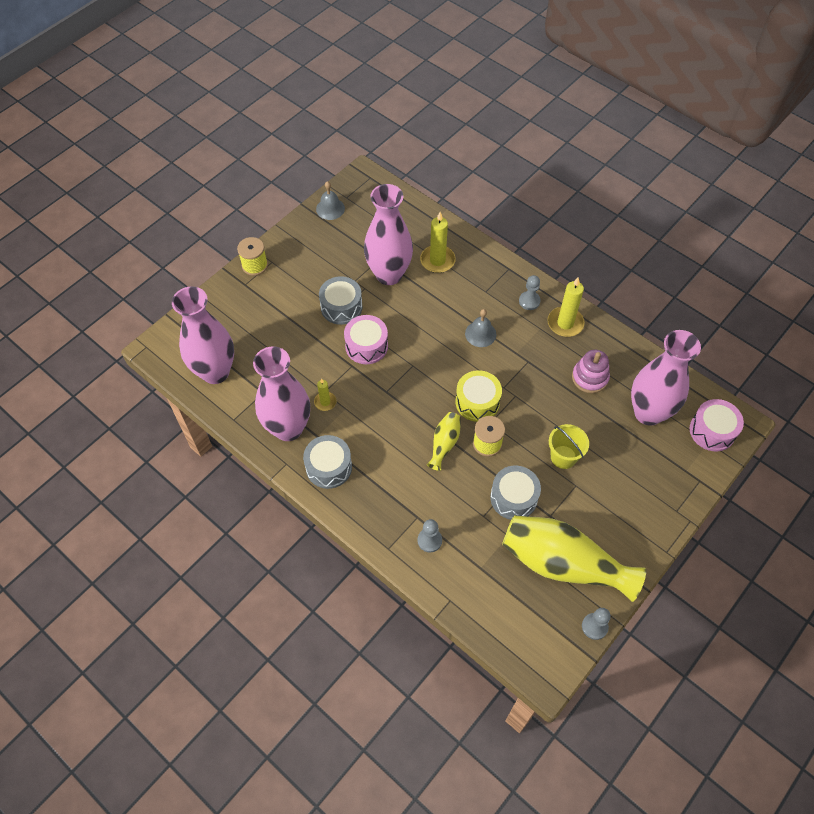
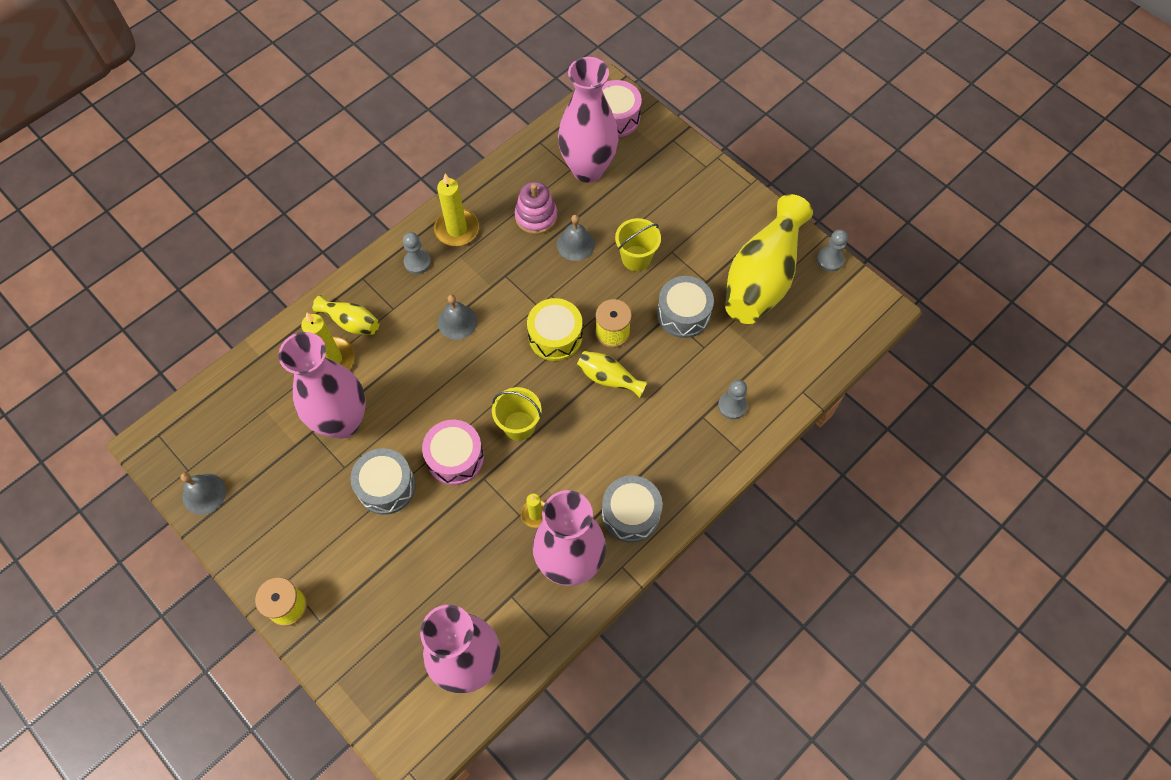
camera: 85 degrees left, 5 degrees up
none -> yellow vase [312,295,379,335]
none -> yellow bucket [492,387,542,441]
none -> grey bell [557,215,595,261]

